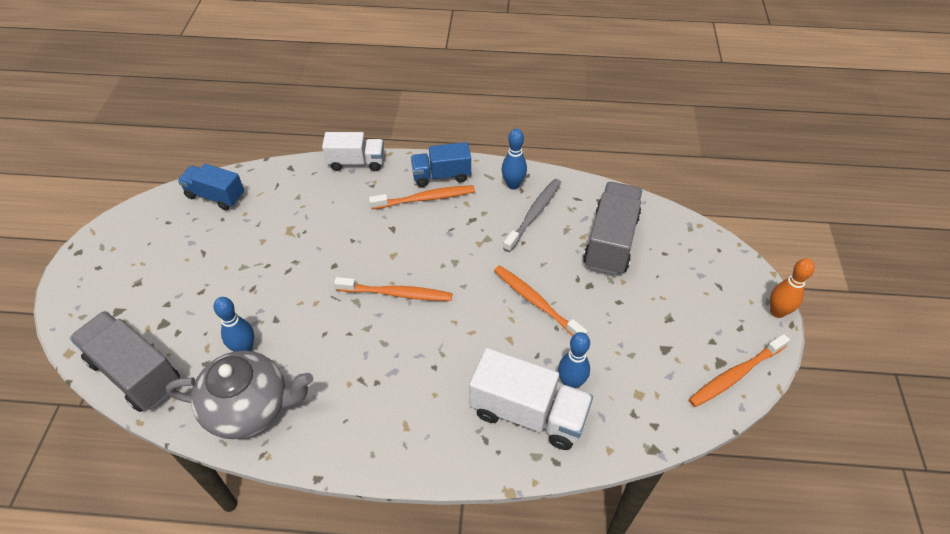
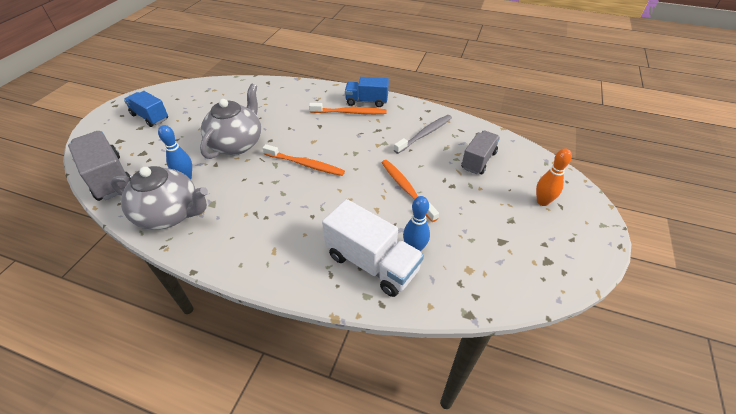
camera: 15 degrees right, 5 degrees down
blue truck [178,163,244,210] -> blue truck moved to [124,91,168,127]
white truck [322,132,384,171] -> none
blue bowling pin [502,129,527,190] -> none
grey truck [583,182,642,275] -> grey truck [461,131,500,174], size x0.66
orange toothbrush [689,334,790,407] -> none
orange bowling pin [770,258,815,318] -> orange bowling pin moved to [536,148,572,206]
none -> grey teapot [200,84,261,159]

